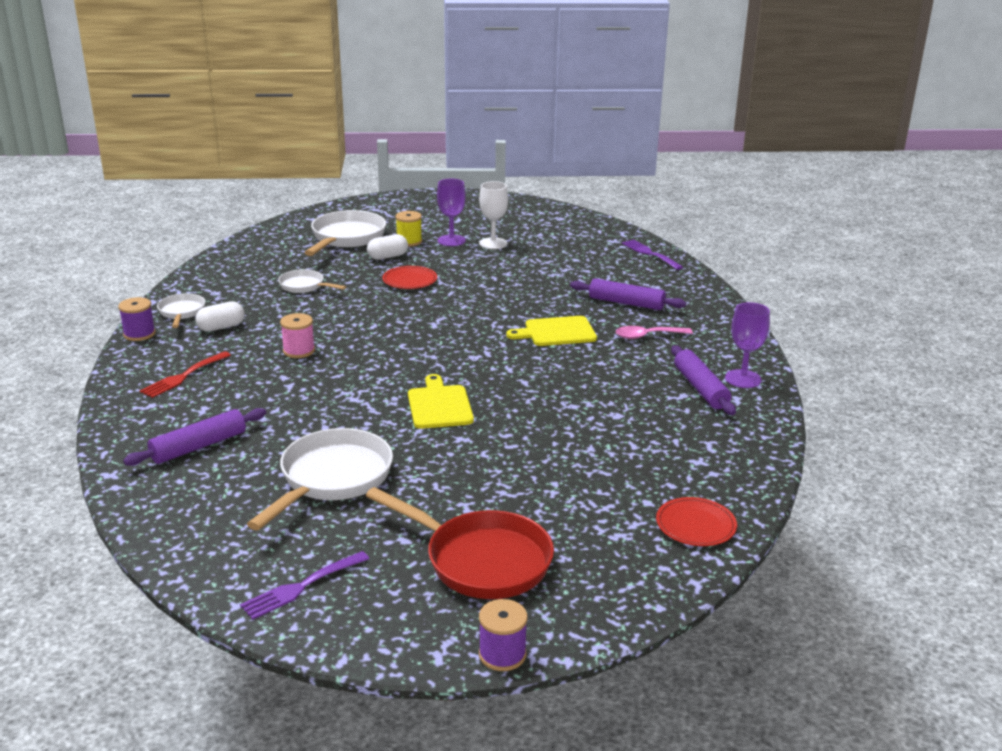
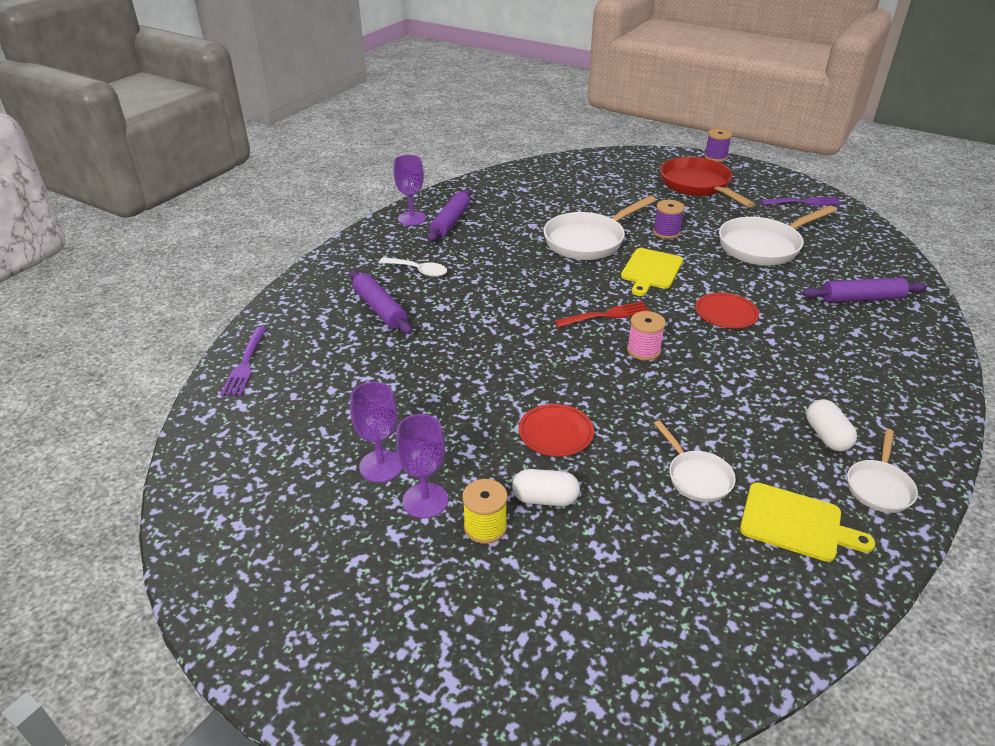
camera: 145 degrees left, 10 degrees up
purple spool [118,297,156,341] -> purple spool moved to [653,200,685,239]
red fork [140,351,231,398] -> red fork moved to [555,301,650,327]
white capsule [195,301,245,332] -> white capsule turned 75 degrees clockwise [806,399,857,451]
pink spool [280,313,315,358] -> pink spool moved to [627,311,666,361]
white pan [304,210,386,256] -> white pan moved to [543,196,656,260]
white goblet [479,181,508,249] -> purple goblet [350,382,403,483]
yellow cutting board [506,316,597,346] -> yellow cutting board moved to [740,483,875,562]
pink spoon [616,326,693,339] -> white spoon [379,257,447,277]
red plate [656,497,737,546] -> red plate moved to [695,293,759,329]

